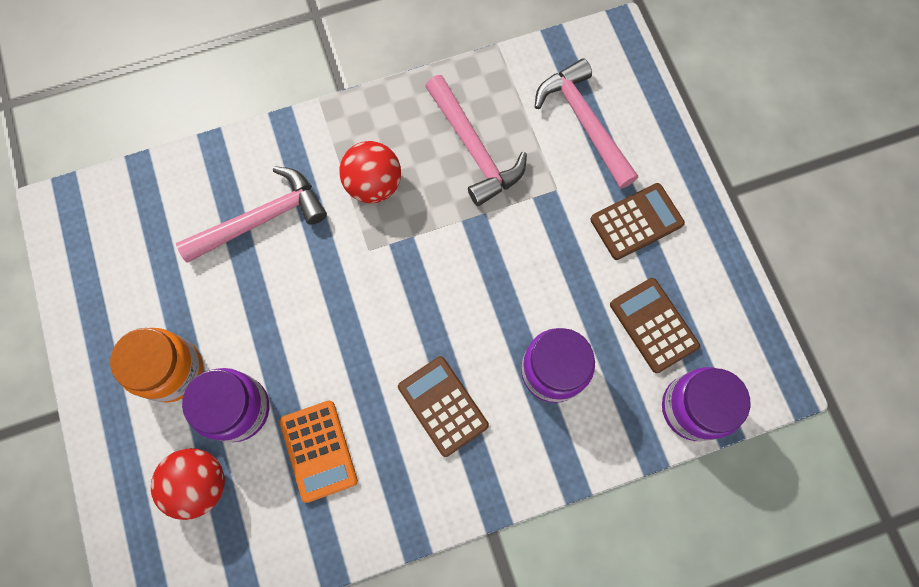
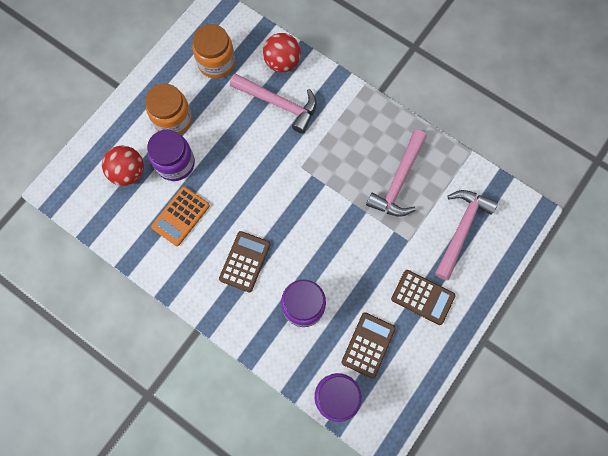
camera: 55 degrees right, 0 degrees up
red ball [339,141,401,203] -> red ball moved to [263,33,301,72]
none -> orange jar [192,24,235,79]

